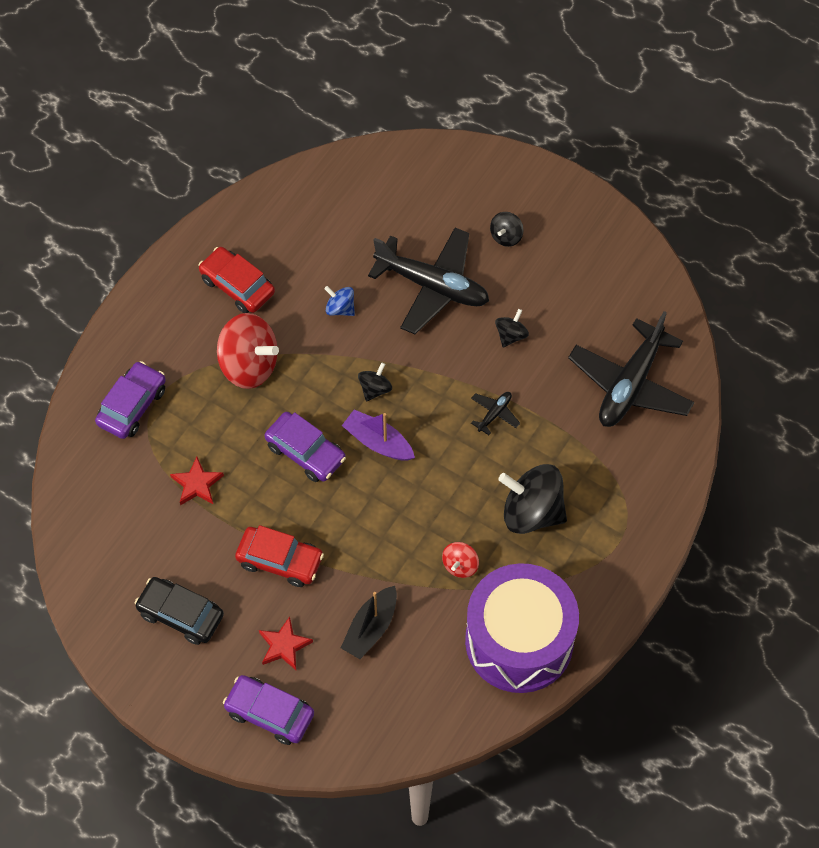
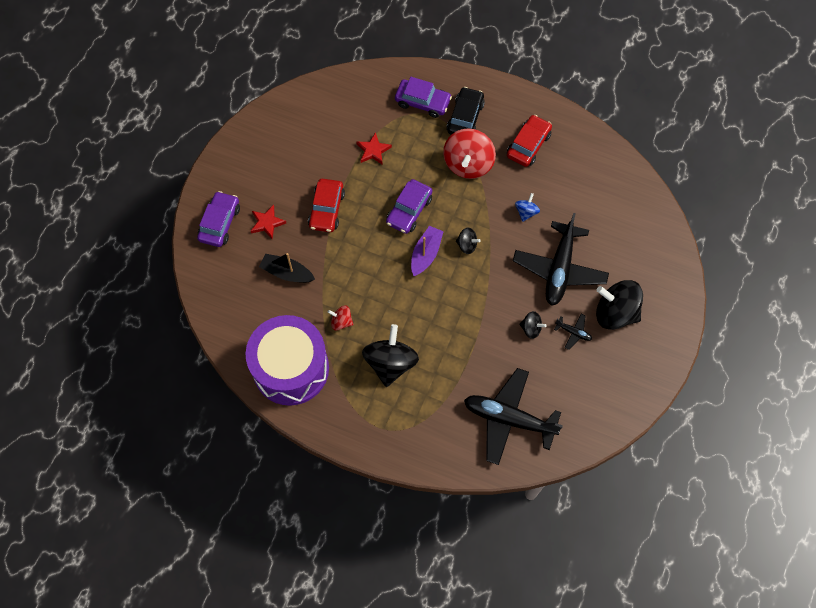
camera: 80 degrees right, 5 degrees up
black car [135,577,224,645] -> black car moved to [447,87,485,135]
black plane [471,392,520,435] -> black plane moved to [554,314,592,350]
black spinning top [490,212,523,247] -> black spinning top [596,280,643,330], size x2.03

